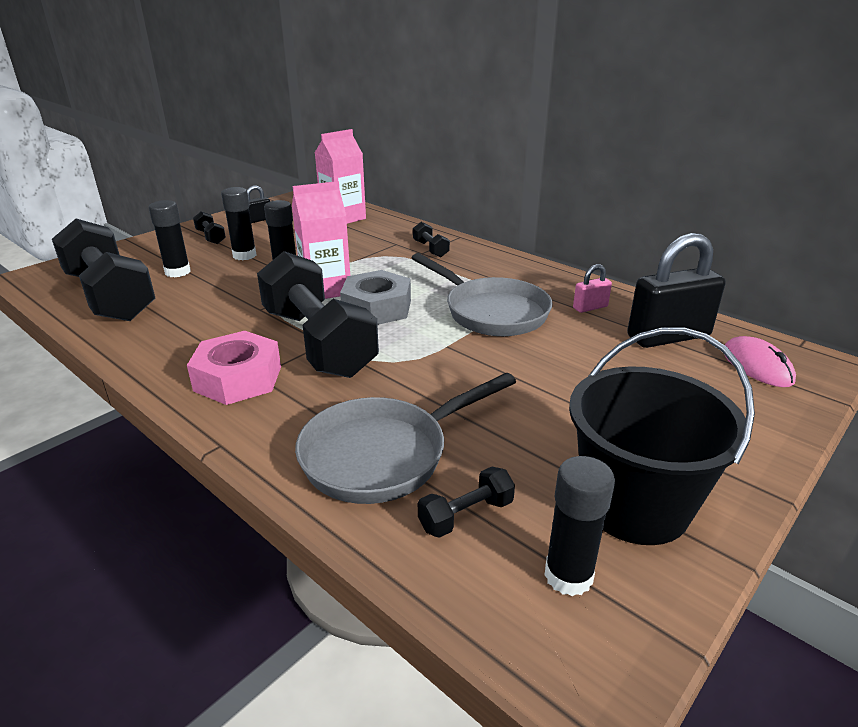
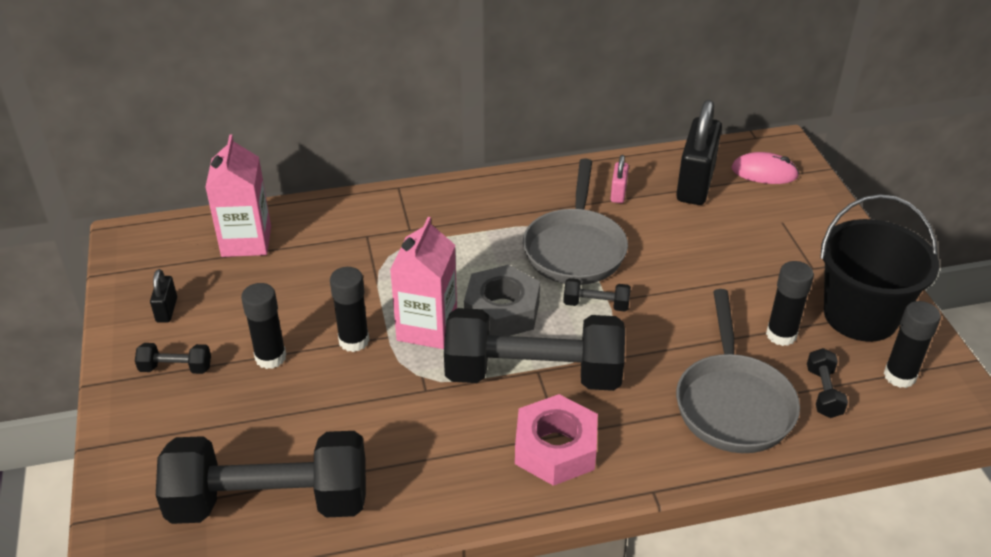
camera: 55 degrees left, 10 degrees up
black glue stick [149,200,191,277] -> black glue stick moved to [766,261,814,346]
grey pan [412,253,553,336] -> grey pan turned 105 degrees clockwise [523,158,628,285]
black dumbbell [413,222,450,257] -> black dumbbell moved to [563,278,631,312]

